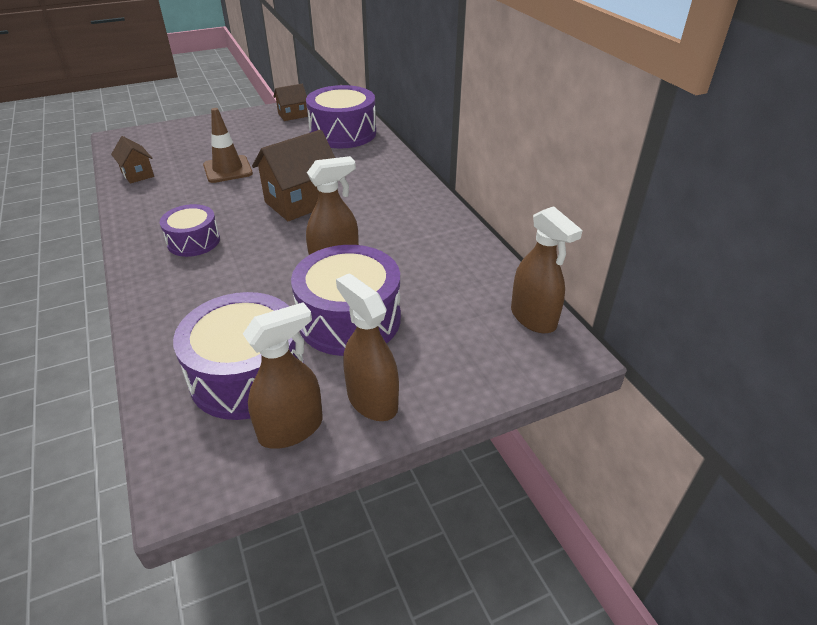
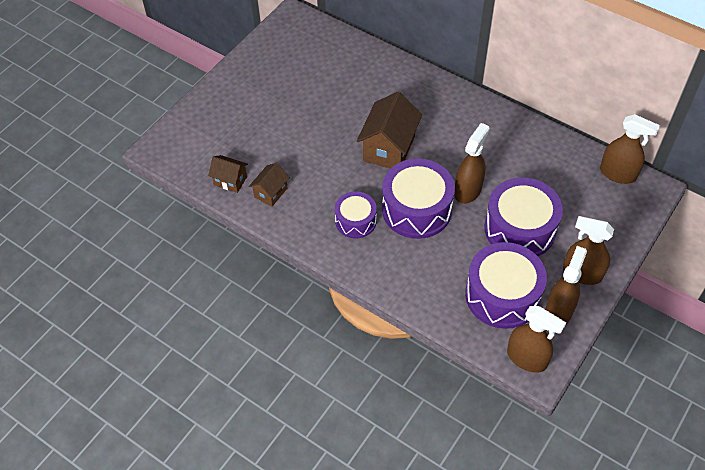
camera: 30 degrees left, 15 degrees up
brown traffic cone [203,108,253,183] -> none
brown house [273,84,308,121] -> brown house moved to [249,163,290,207]
purple drum [306,85,376,148] -> purple drum moved to [382,159,455,239]
none -> brown spray bottle [507,306,566,373]

